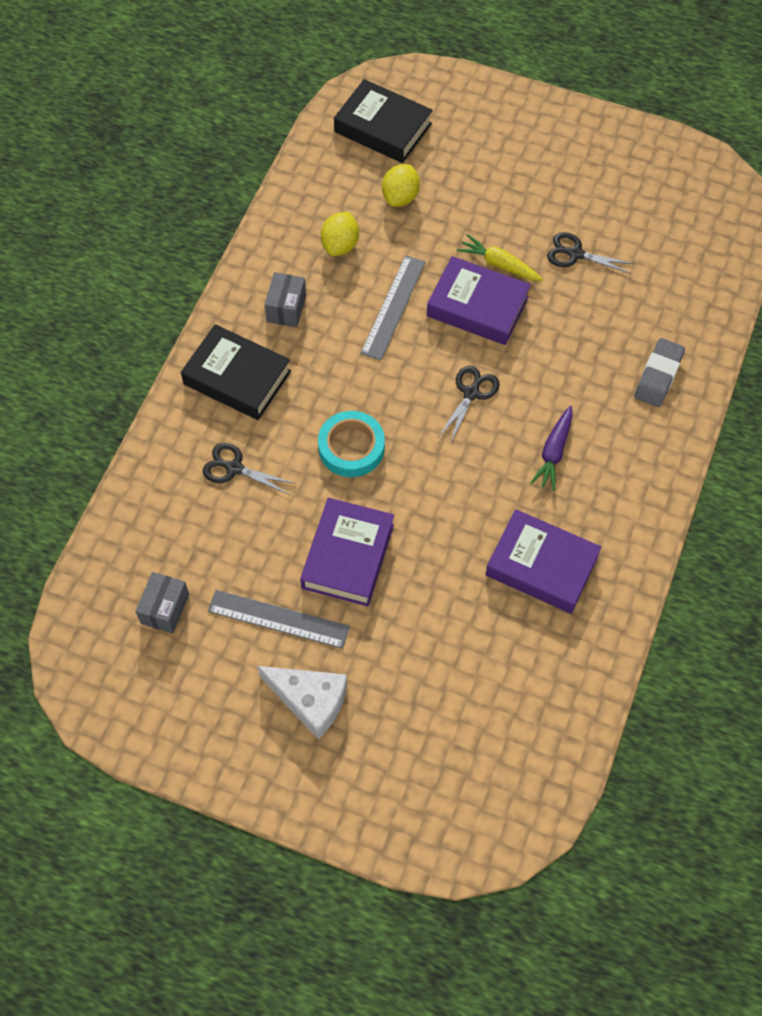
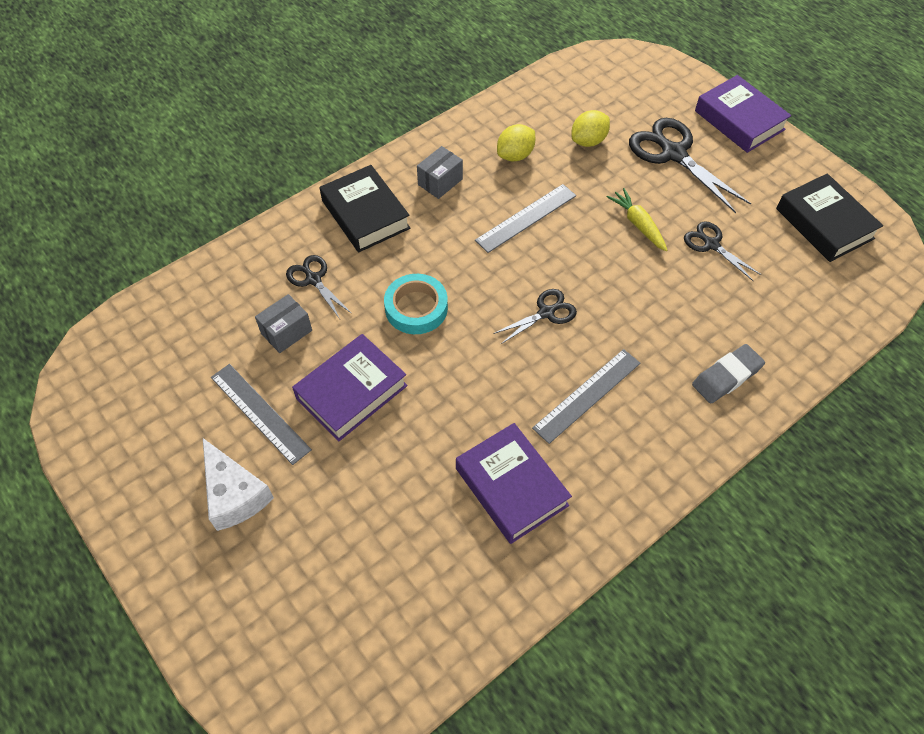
camera: 30 degrees right, 5 degrees down
grey box [135,572,189,634] -> grey box moved to [255,294,312,353]
black book [334,79,432,163] -> black book moved to [776,173,883,262]
purple book [427,256,531,345] -> purple book moved to [695,75,791,153]
purple carrot [530,405,573,491] -> grey ruler [532,349,641,444]
none -> black scissors [629,118,751,213]

